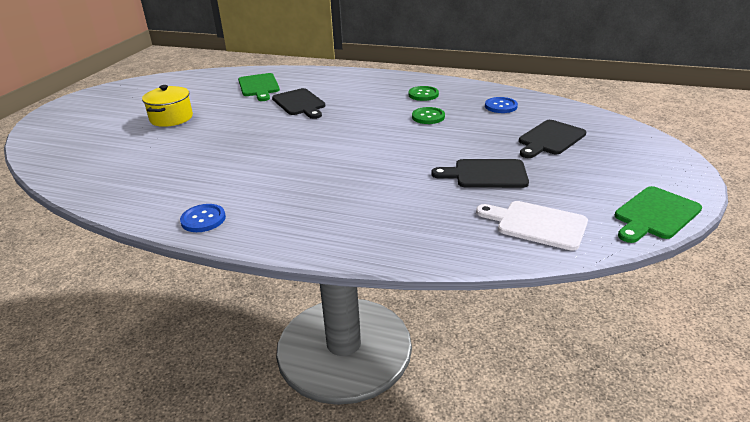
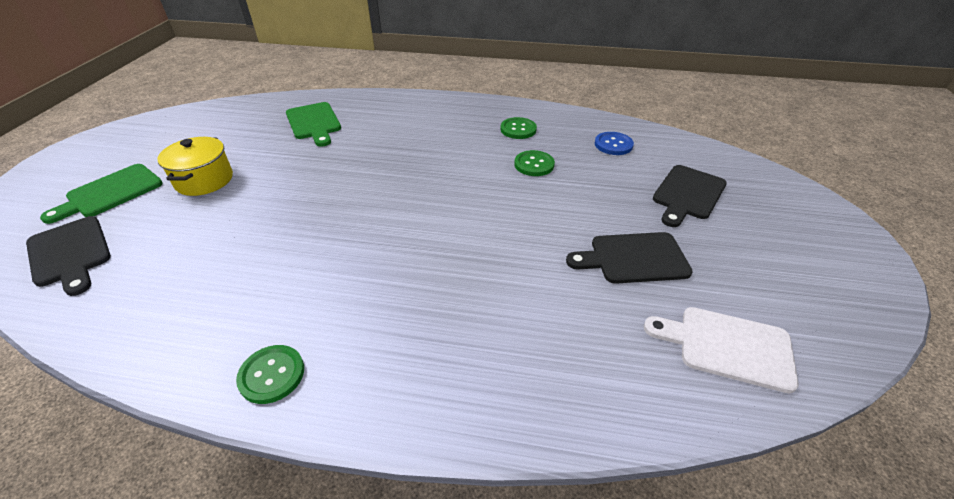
camera: 10 degrees left, 10 degrees up
blue button [180,204,226,232] -> green button [236,345,304,404]
black cutting board [272,88,325,119] -> black cutting board moved to [26,216,111,296]
green cutting board [615,186,702,243] -> green cutting board moved to [40,164,163,224]

